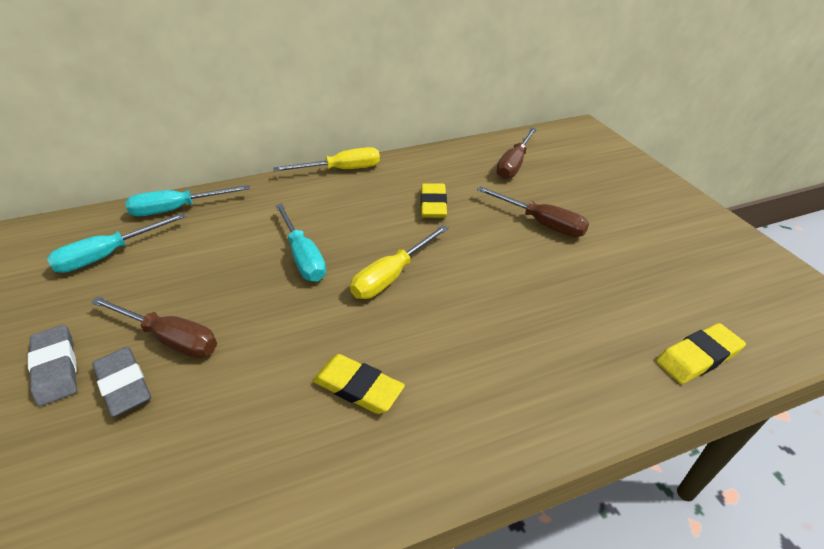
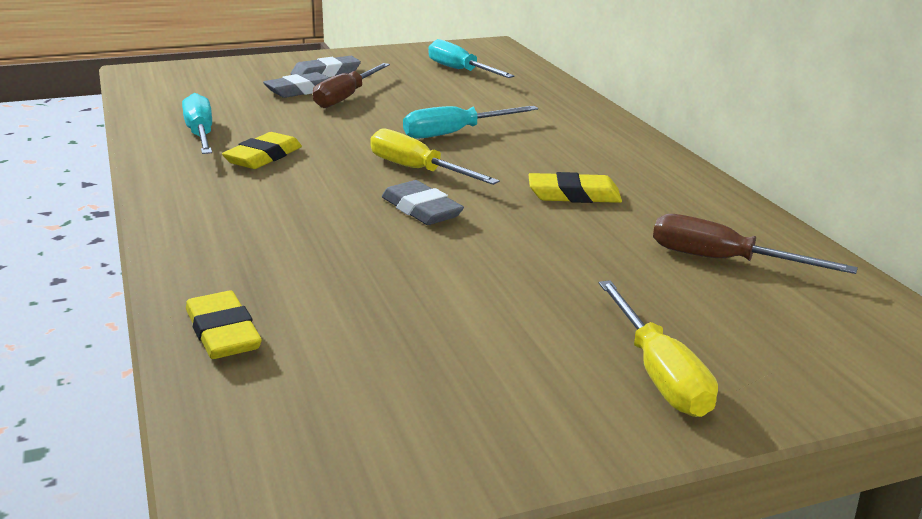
camera: 90 degrees right, 15 degrees down
turquoise screwdriver [125,185,250,216] -> turquoise screwdriver moved to [182,93,212,154]
yellow screwdriver [274,147,380,171] -> yellow screwdriver moved to [599,280,718,417]
brown screwdriver [477,186,589,237] -> none
none -> grey eraser [382,180,464,225]

